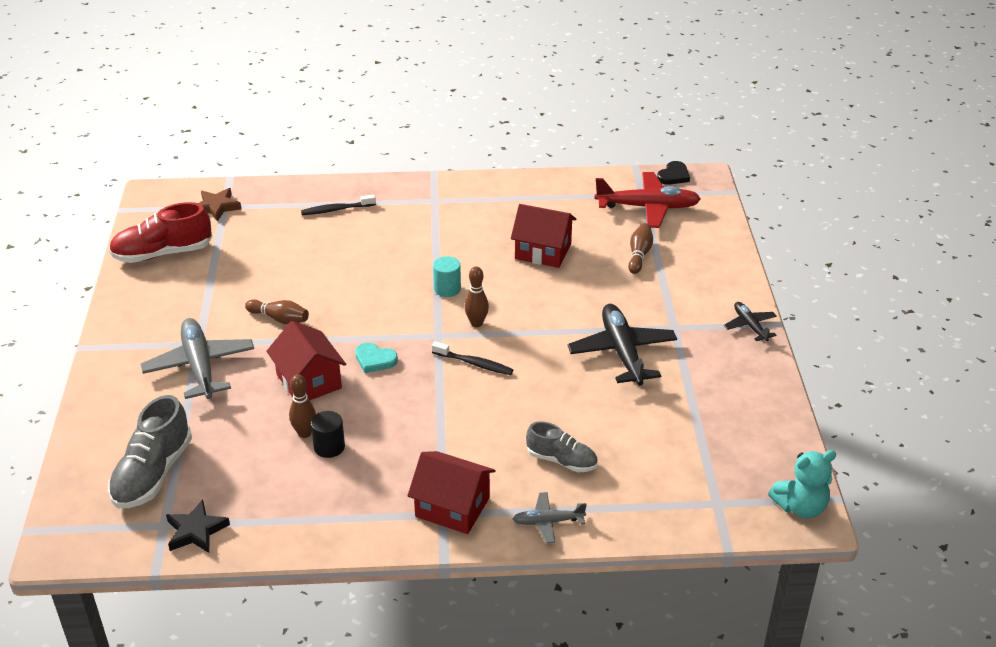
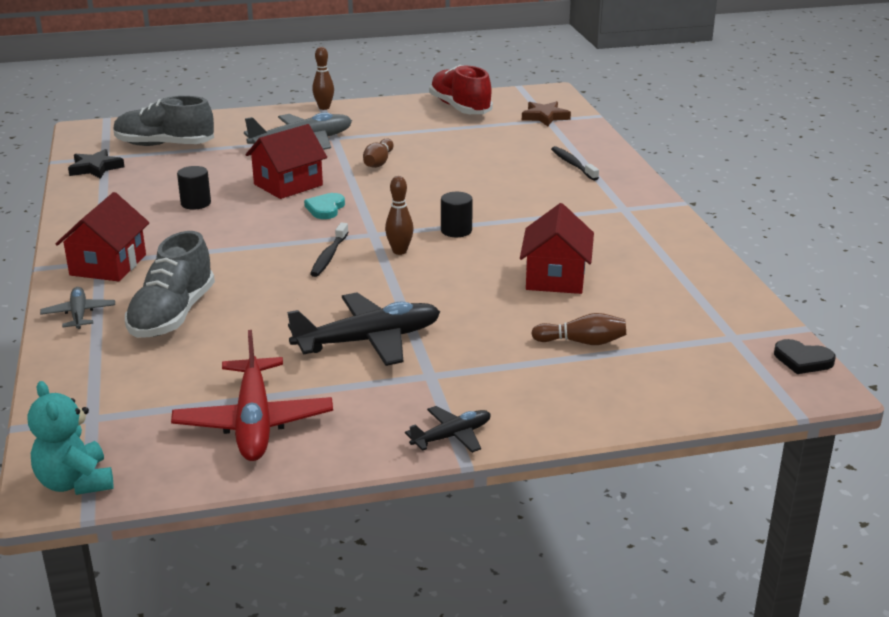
camera: 80 degrees right, 10 degrees down
brown bowling pin [289,374,316,438] -> brown bowling pin moved to [312,47,334,110]
turquoise cylinder [433,256,461,297] -> black cylinder [441,192,473,237]
grey shoe [526,421,598,472] -> grey shoe [125,231,215,338], size x1.59
red plane [595,172,701,228] -> red plane moved to [171,330,333,461]

